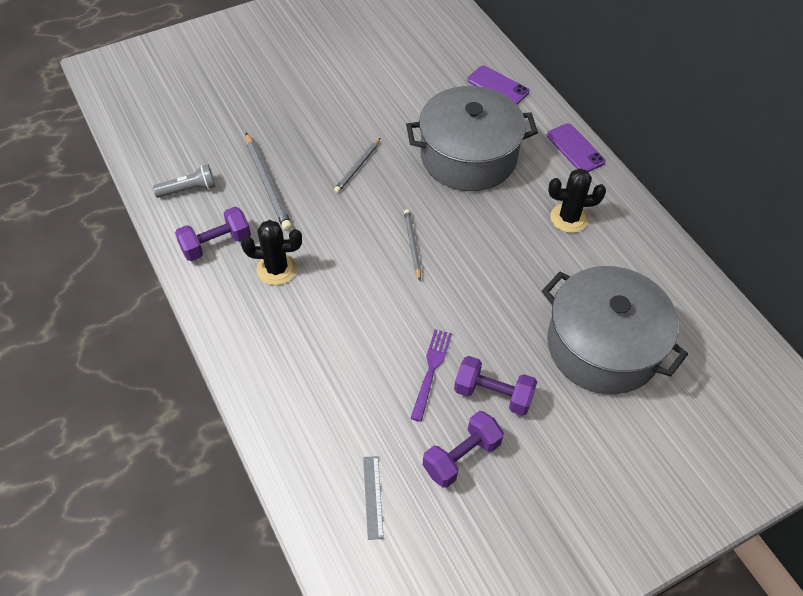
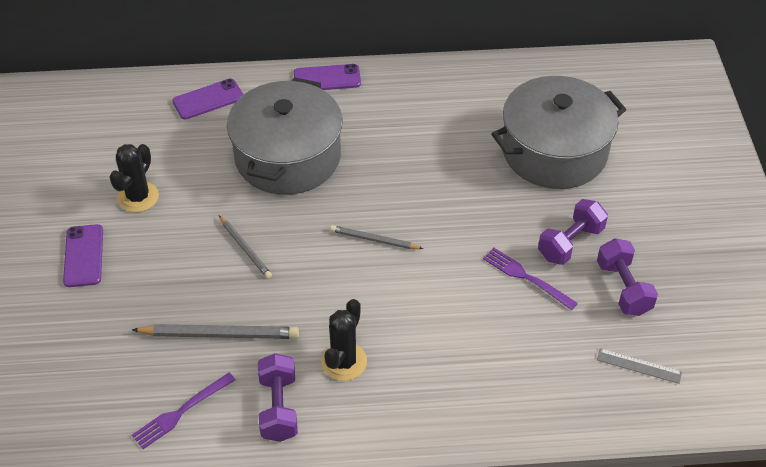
camera: 65 degrees left, 5 degrees down
grey flashlight [153,165,215,198] -> purple fork [132,372,235,449]
black cactus [548,168,606,233] -> black cactus moved to [109,144,159,212]
none -> purple phone [63,224,103,287]

